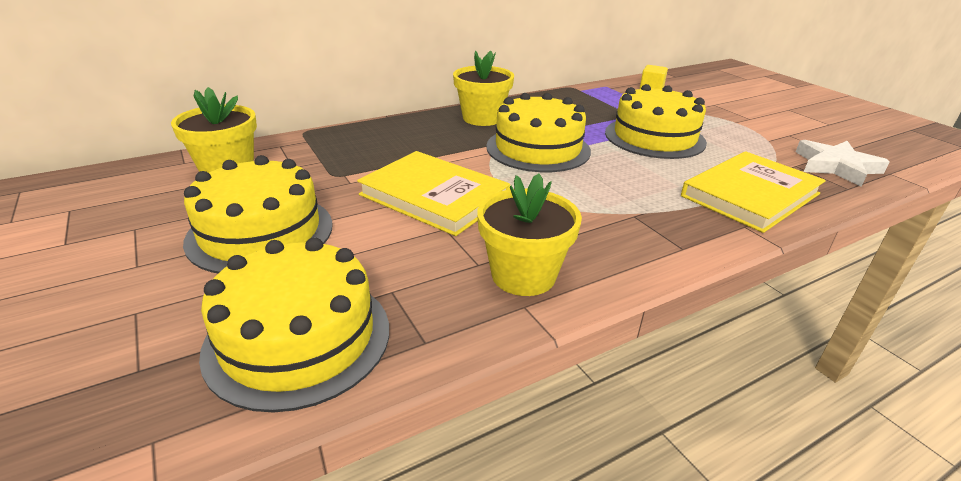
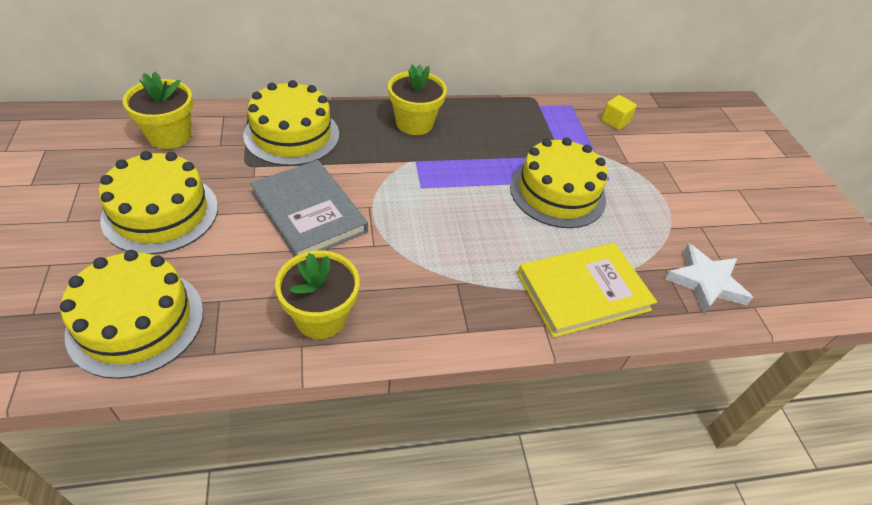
camera: 15 degrees right, 15 degrees up
yellow book [357,151,510,236] -> grey book [250,160,368,257]
yellow cake [486,93,591,172] -> yellow cake moved to [243,80,339,166]

